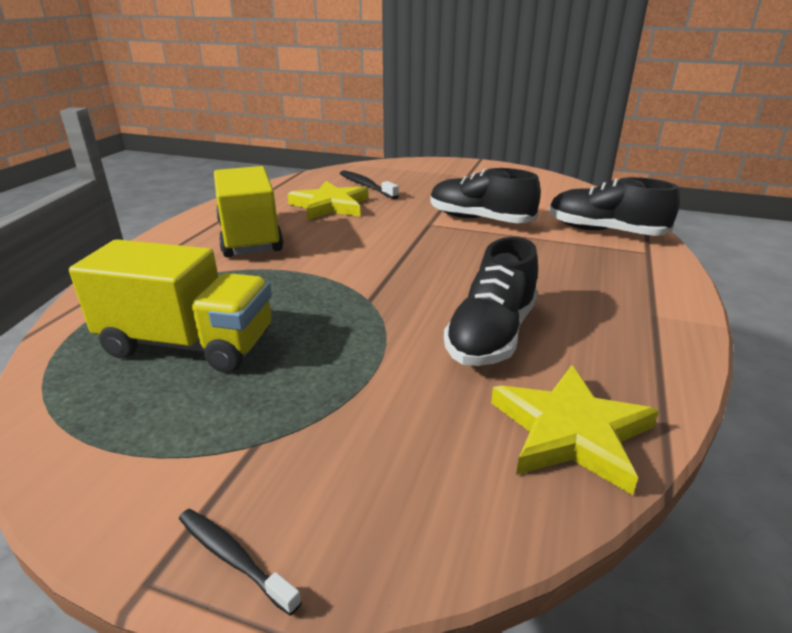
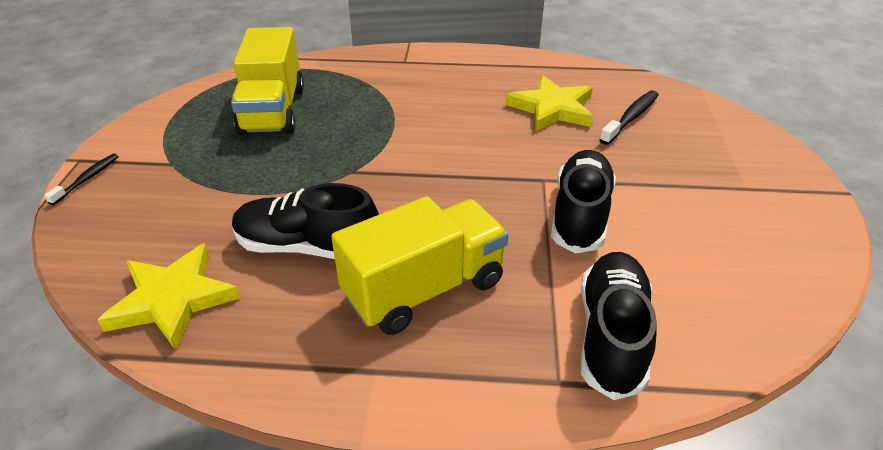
camera: 75 degrees right, 10 degrees up
yellow truck [214,166,283,257] -> yellow truck moved to [331,196,508,335]

